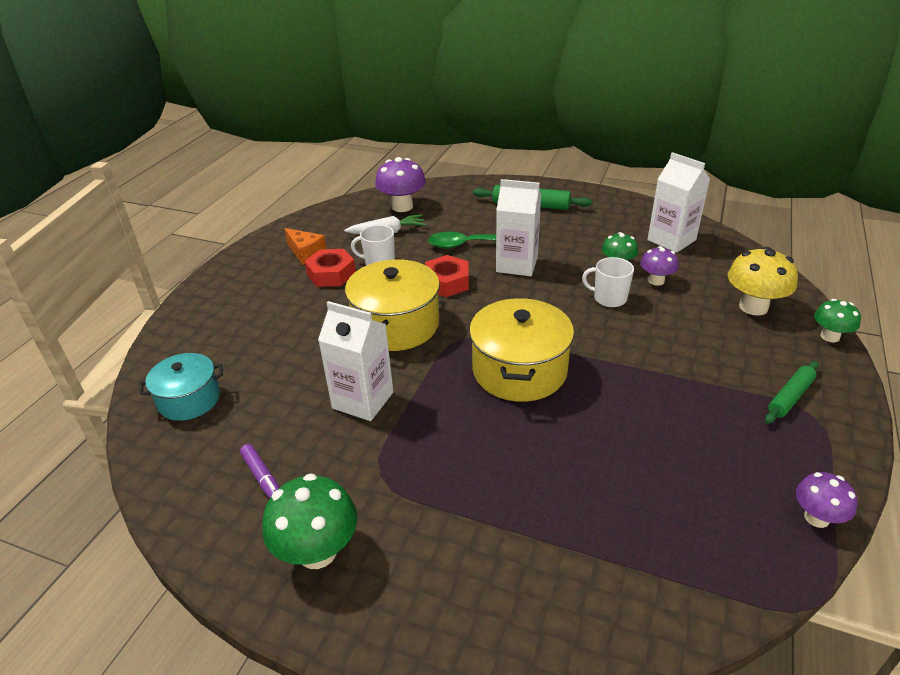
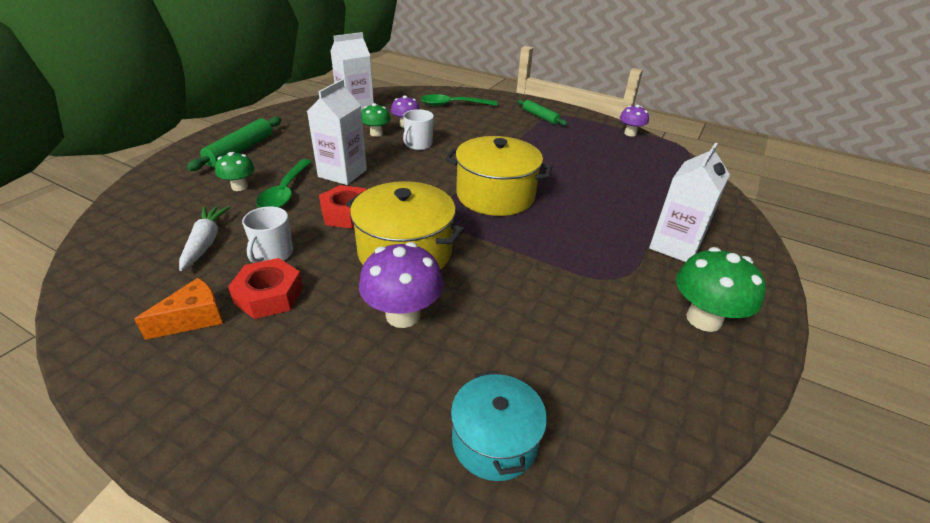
camera: 85 degrees left, 0 degrees up
purple marker [240,444,280,499] -> none
white carton [318,301,393,421] -> white carton moved to [649,143,730,262]
purple mushroom [375,157,426,212] -> purple mushroom moved to [359,242,444,328]
yellow mushroom [728,247,798,316] -> green spoon [420,94,497,106]
green mushroom [814,299,861,342] -> green mushroom moved to [215,152,255,191]

